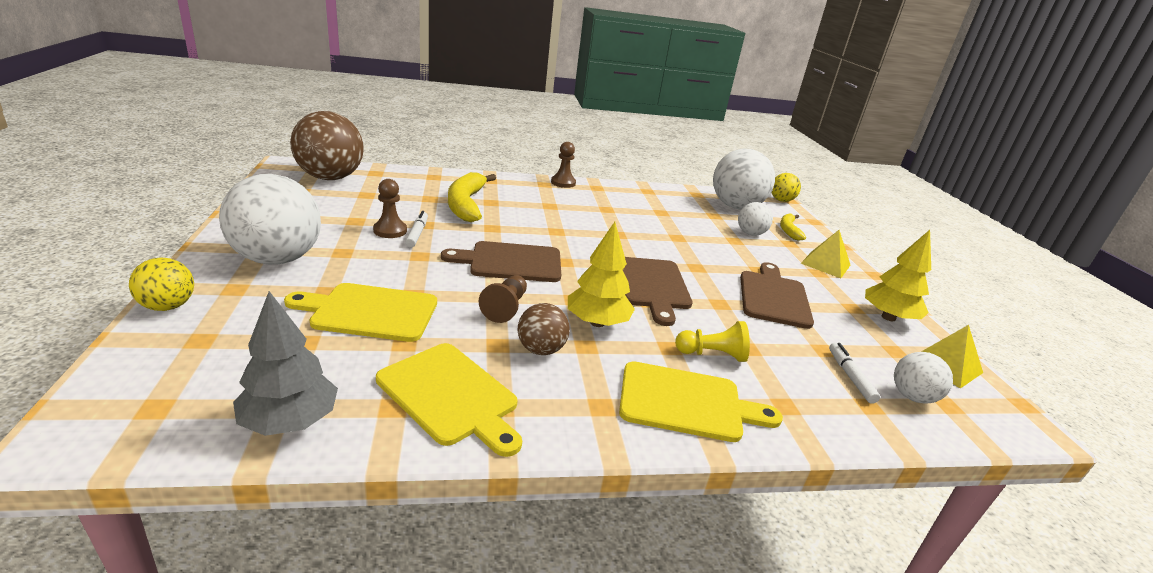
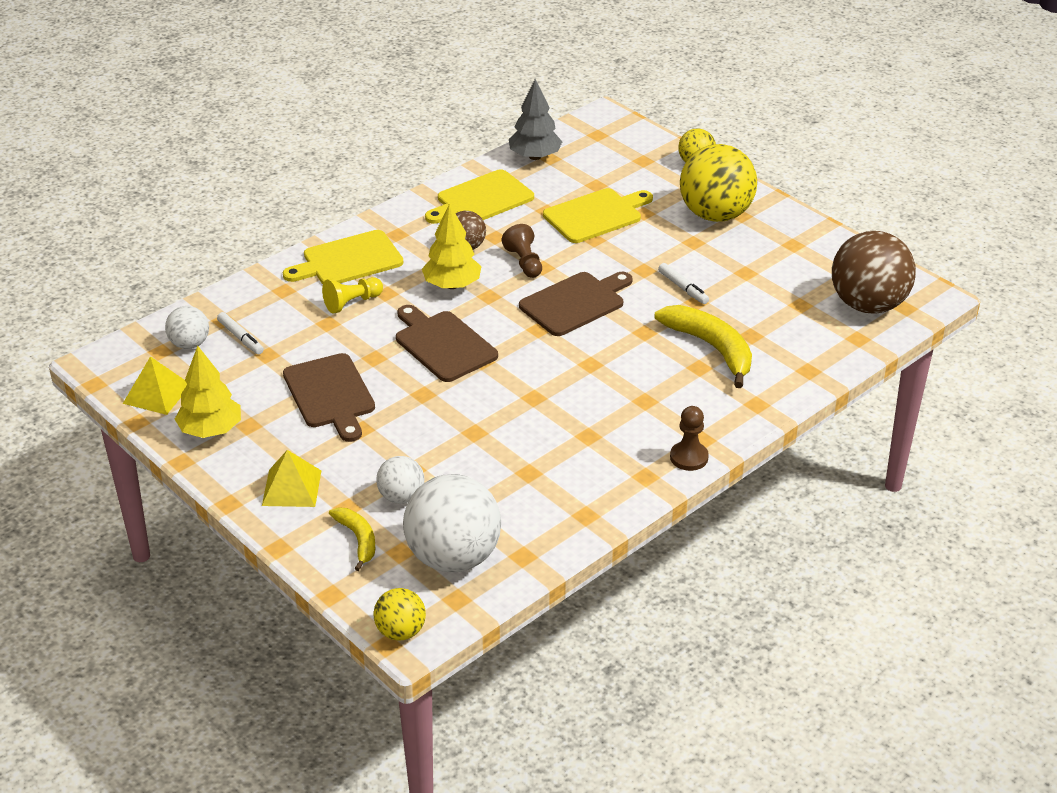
camera: 150 degrees right, 10 degrees up
white ball [219,174,321,265] -> yellow ball [680,144,757,222]
brown pawn [373,179,407,238] -> none
yellow cutting board [376,343,522,457] -> yellow cutting board turned 45 degrees counterclockwise [425,169,534,224]

